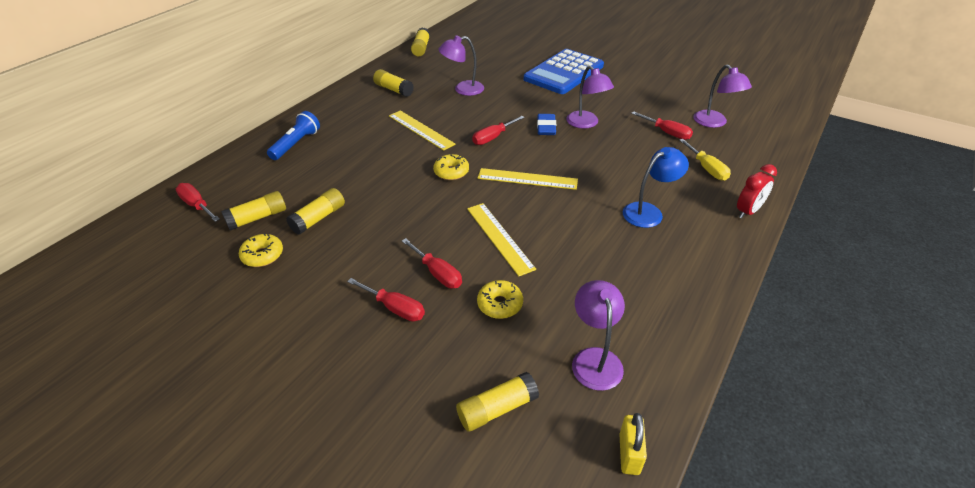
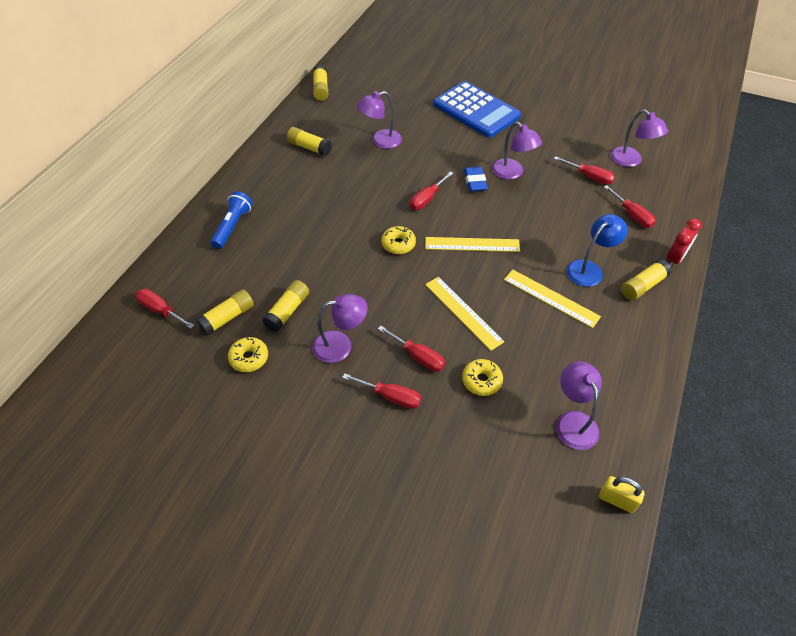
camera: 10 degrees left, 10 degrees up
yellow ruler [389,110,456,151] -> yellow ruler moved to [504,269,601,328]
yellow glue stick [456,372,539,432] -> yellow glue stick moved to [621,259,672,300]
blue calculator [524,49,604,94] -> blue calculator turned 75 degrees counterclockwise [433,81,521,138]
yellow padlock [619,413,647,475] -> yellow padlock turned 60 degrees counterclockwise [599,476,645,513]
yellow screwdriver [679,139,731,181] -> red screwdriver [604,185,656,228]
none -> purple lamp [312,294,368,363]

